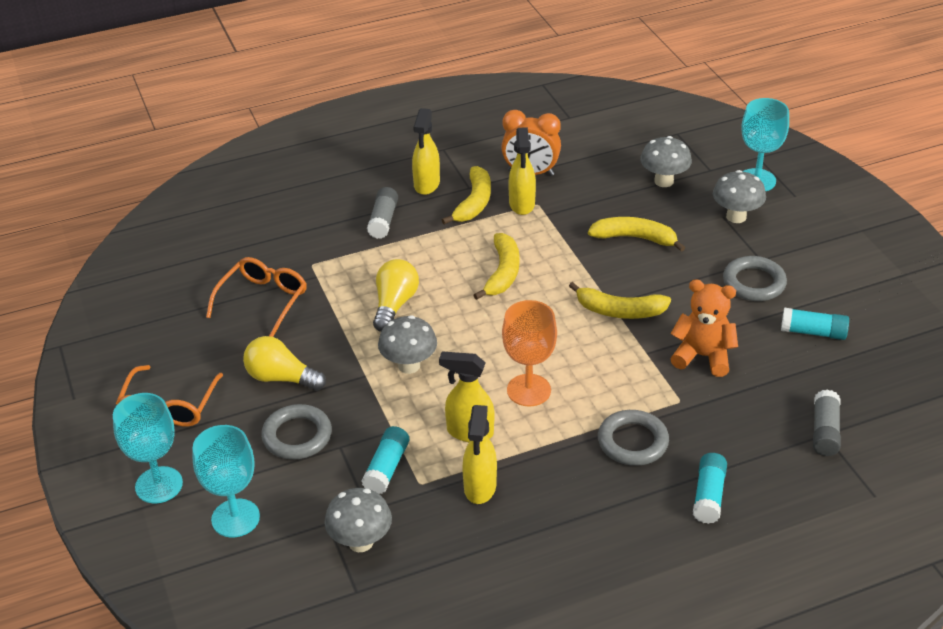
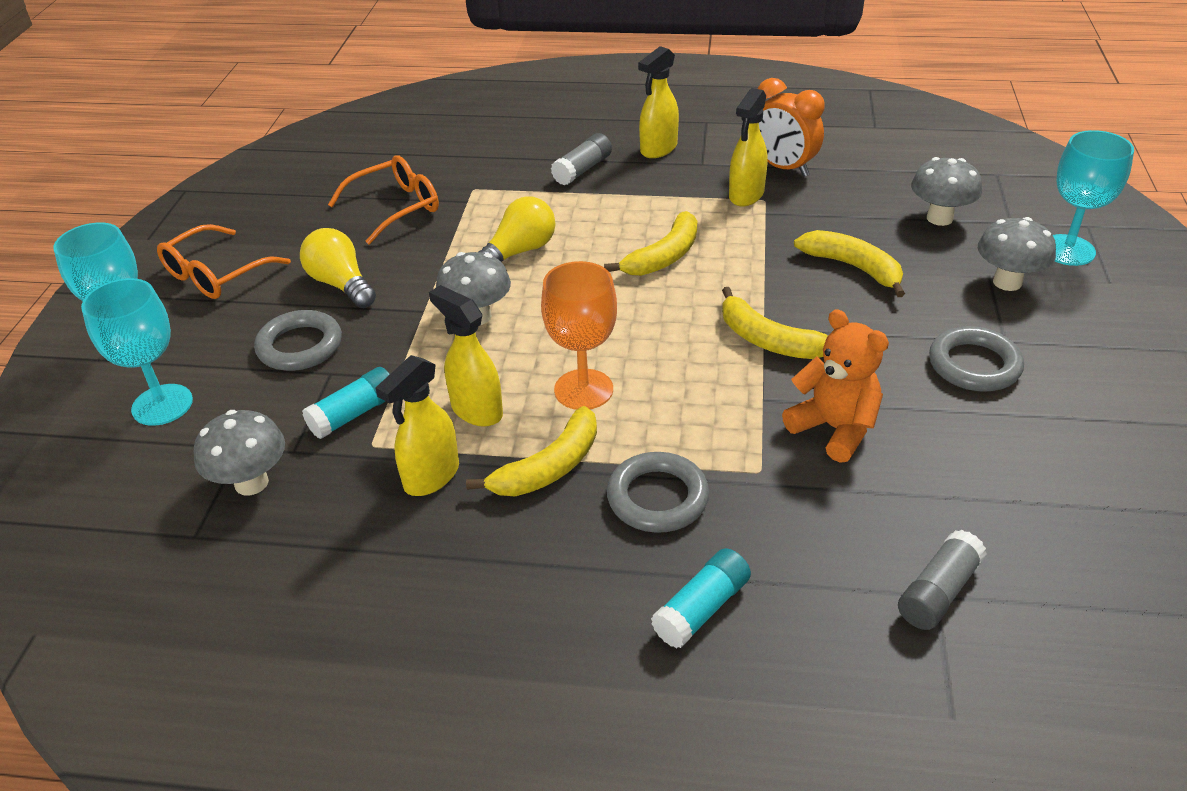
camera: 30 degrees right, 0 degrees up
yellow banana [442,166,491,224] -> yellow banana moved to [466,406,597,496]
turquoise glue stick [781,307,849,340] -> none

